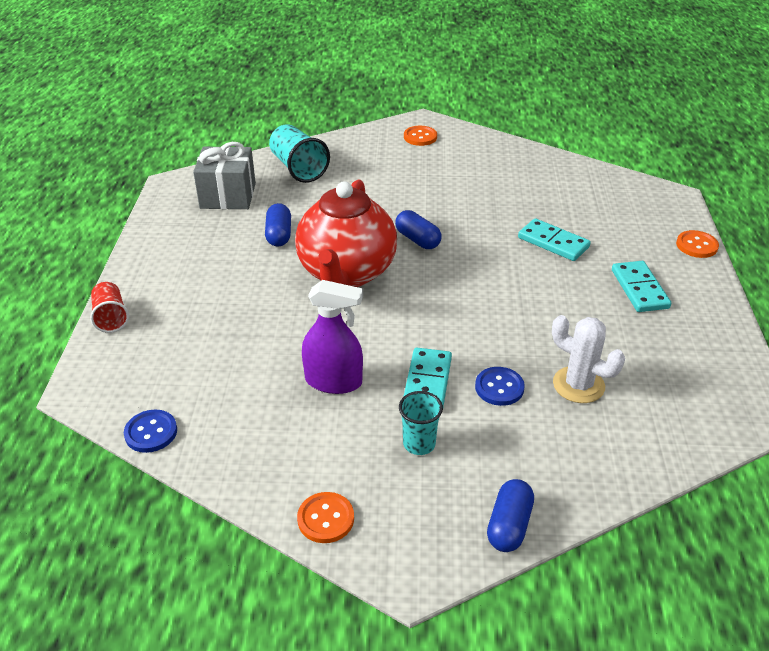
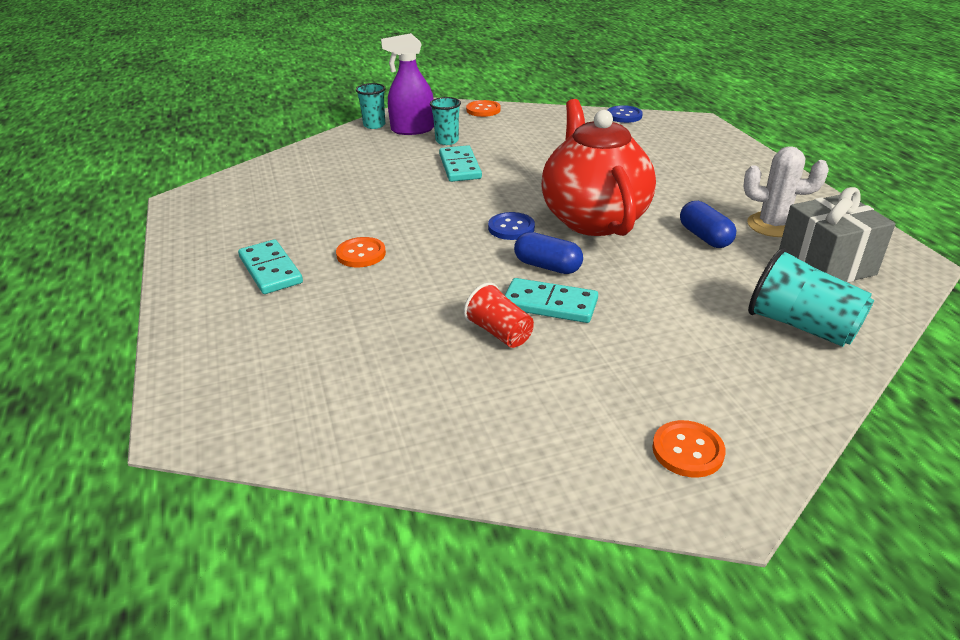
camera: 160 degrees right, 5 degrees down
red cup [90,282,129,333] -> red cup moved to [464,282,534,348]
purple spray bottle [302,280,363,394] -> purple spray bottle moved to [381,33,434,135]
blue button [475,367,525,406] -> blue button moved to [488,212,535,240]
blue capsule [487,479,534,552] -> turquoise cup [356,83,386,129]
turquoise domino [518,218,591,261] -> turquoise domino moved to [505,278,598,323]
white cactus [552,315,625,403] -> white cactus moved to [744,146,829,237]
orange button [676,230,719,258] -> orange button moved to [336,237,386,267]

